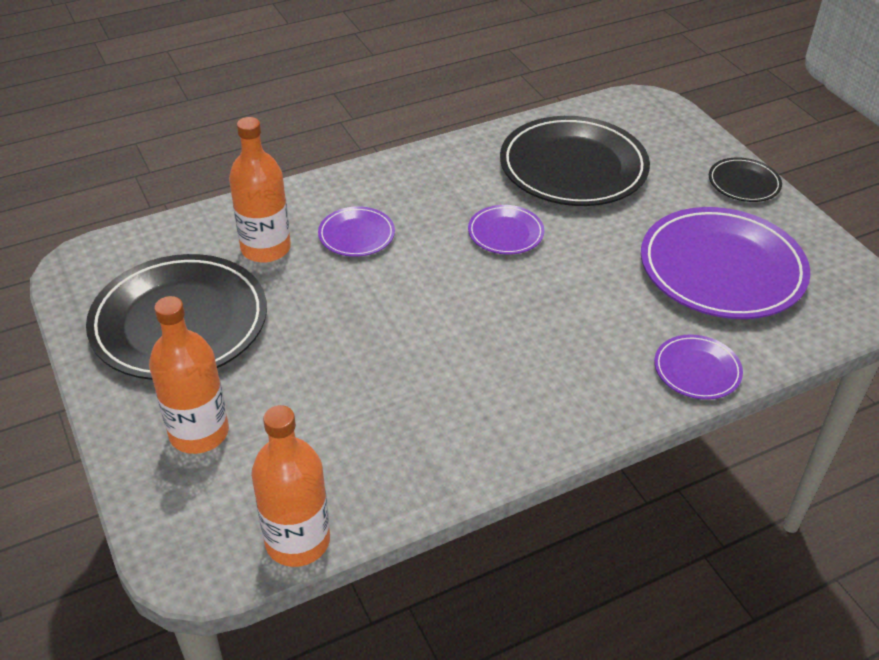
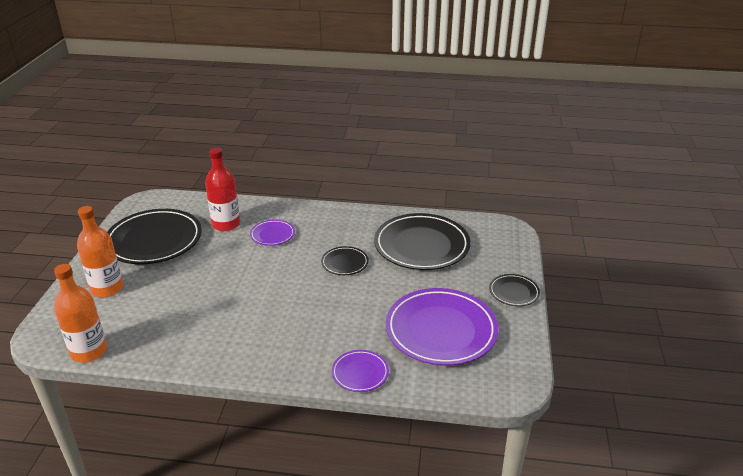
camera: 35 degrees right, 10 degrees down
orange bottle [229,117,291,263] -> red bottle [205,148,240,231]
purple plate [468,205,544,255] -> black plate [321,246,369,275]

